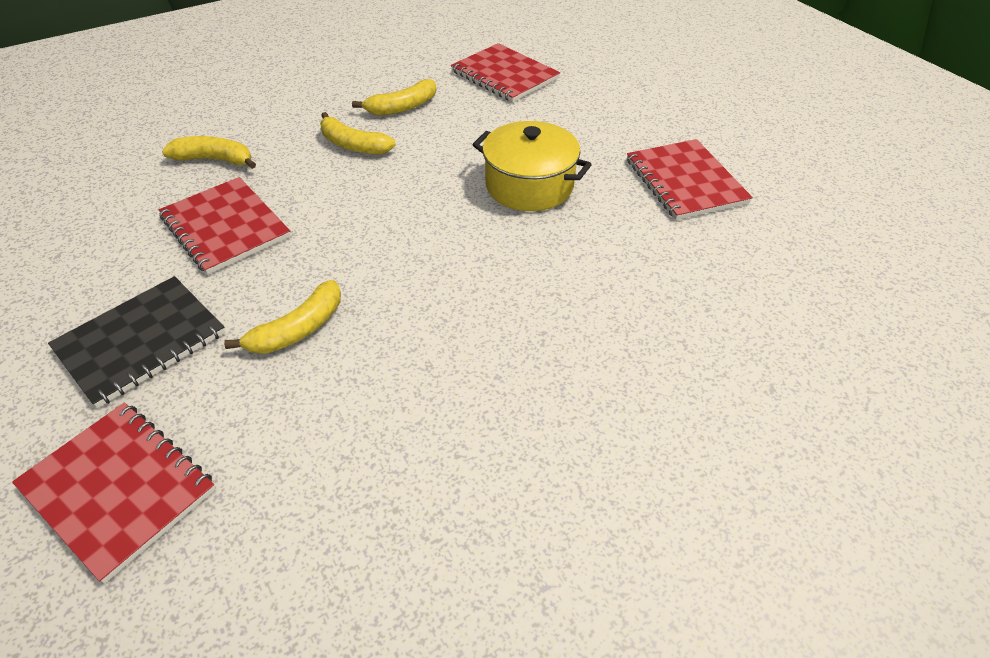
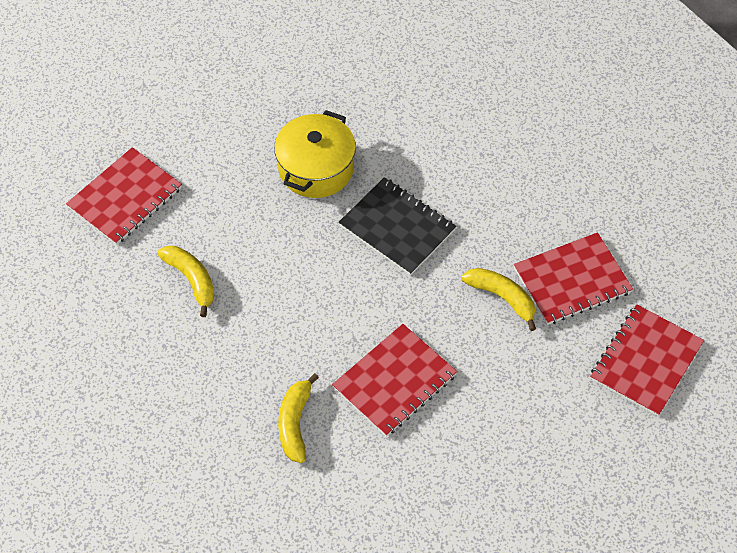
camera: 95 degrees left, 10 degrees up
black notebook [48,276,225,408] -> black notebook moved to [339,177,456,276]
yellow banana [320,112,396,155] -> none
red notebook [627,139,753,220] -> red notebook moved to [514,232,633,325]

